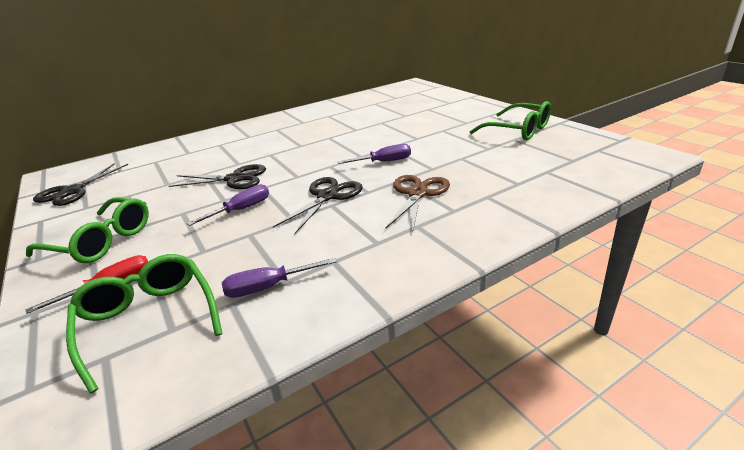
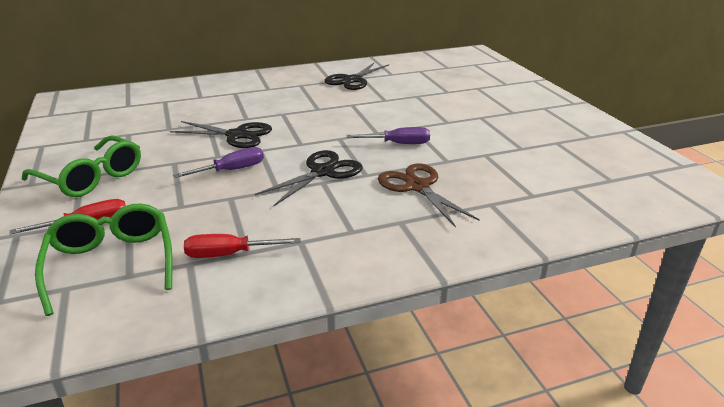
camera: 10 degrees right, 0 degrees up
black scissors [33,164,128,206] -> black scissors moved to [324,63,389,90]
purple screwdriver [222,258,337,298] -> red screwdriver [184,234,300,258]
brown scissors [385,175,450,231] -> brown scissors turned 60 degrees counterclockwise [378,163,480,227]
green glasses [470,101,551,140] -> none

